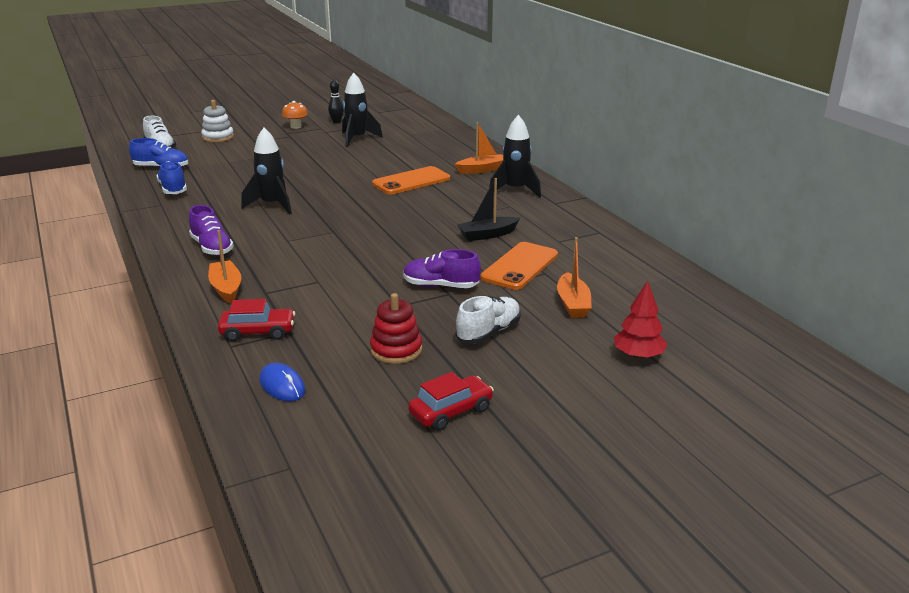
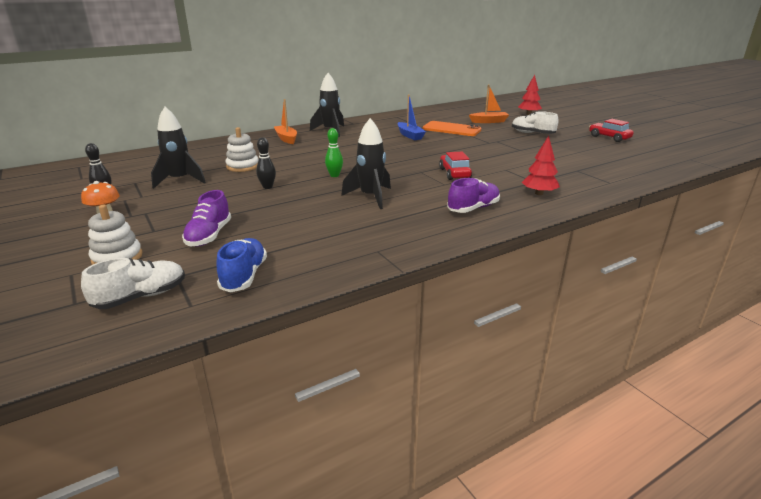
camera: 95 degrees left, 0 degrees up
blue shoe [156,161,187,194] -> none
orange boat [208,230,241,303] -> red tree [522,136,560,195]
red car [218,299,295,342] -> red car moved to [439,152,472,180]
blue mouse [259,363,305,401] -> none
red stacking toy [370,293,422,364] -> none
orange phone [372,166,450,194] -> none
purple shoe [403,249,481,288] -> purple shoe moved to [182,190,231,247]
black boat [457,178,520,241] -> blue boat [397,94,426,140]
none -> white stacking toy [226,127,259,172]
none -> black bowling pin [256,137,276,189]
none -> green bowling pin [325,128,343,177]

